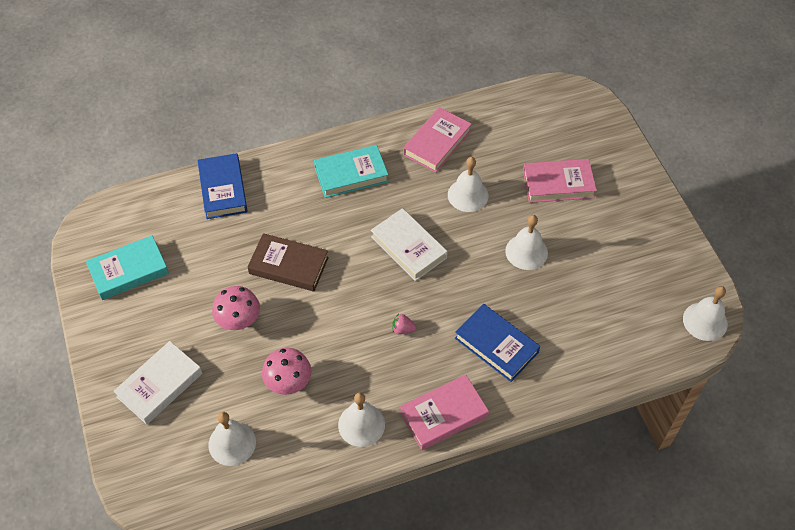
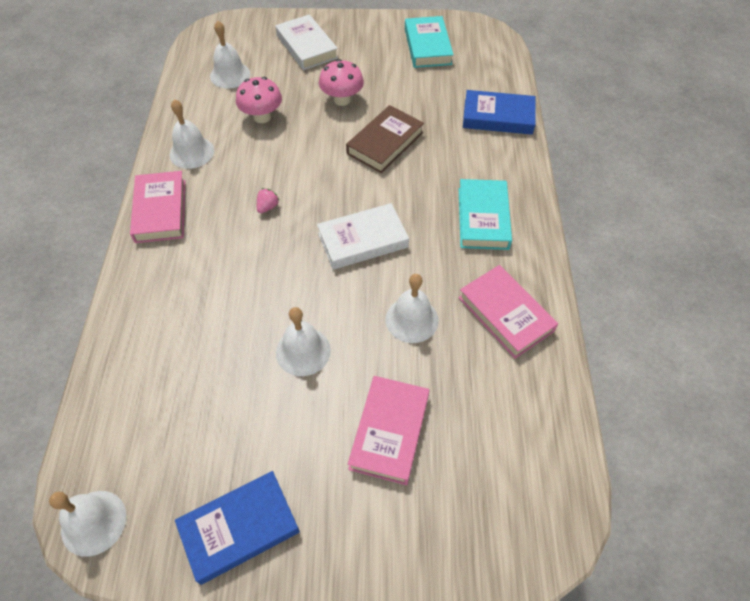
camera: 110 degrees right, 0 degrees up
blue book [455,304,540,382] -> blue book moved to [175,471,300,585]

